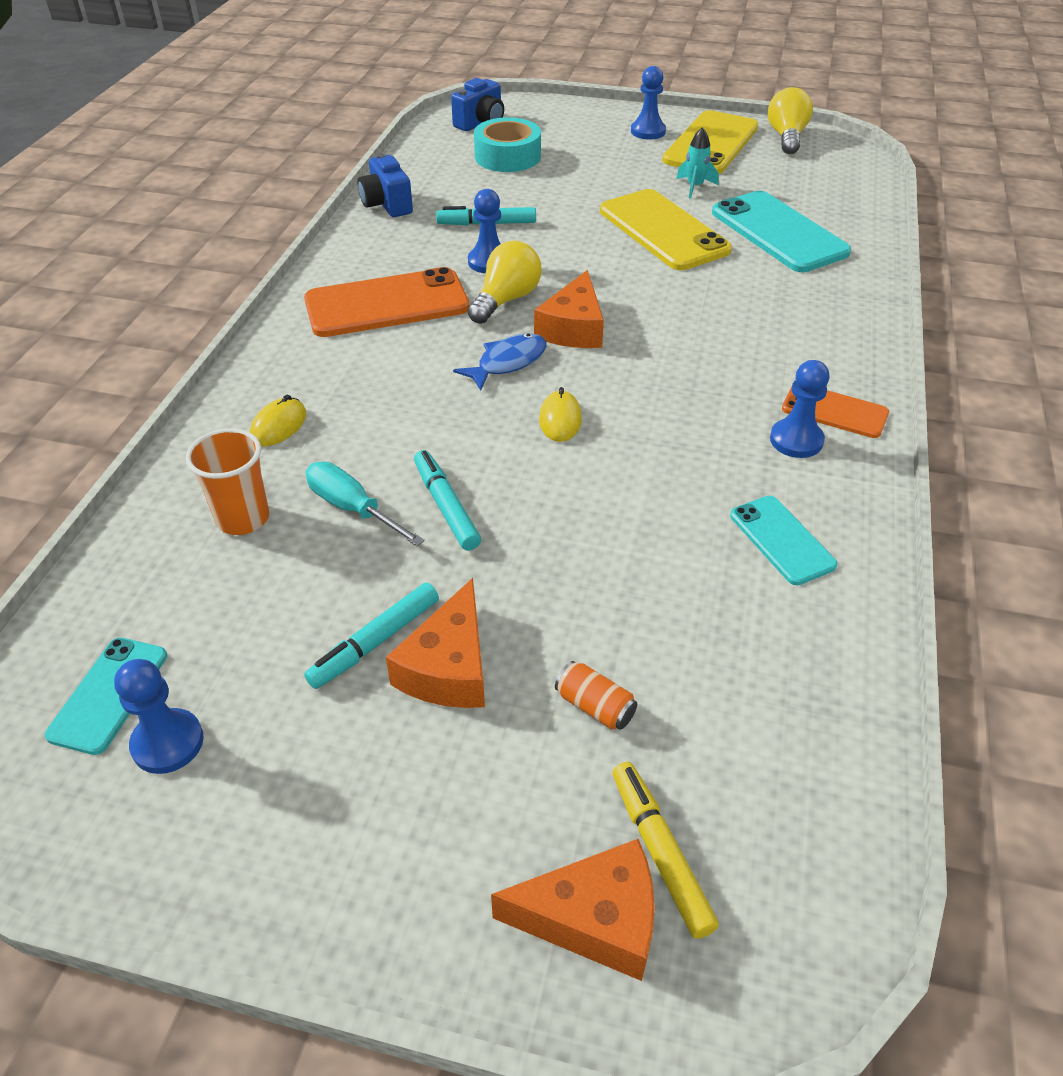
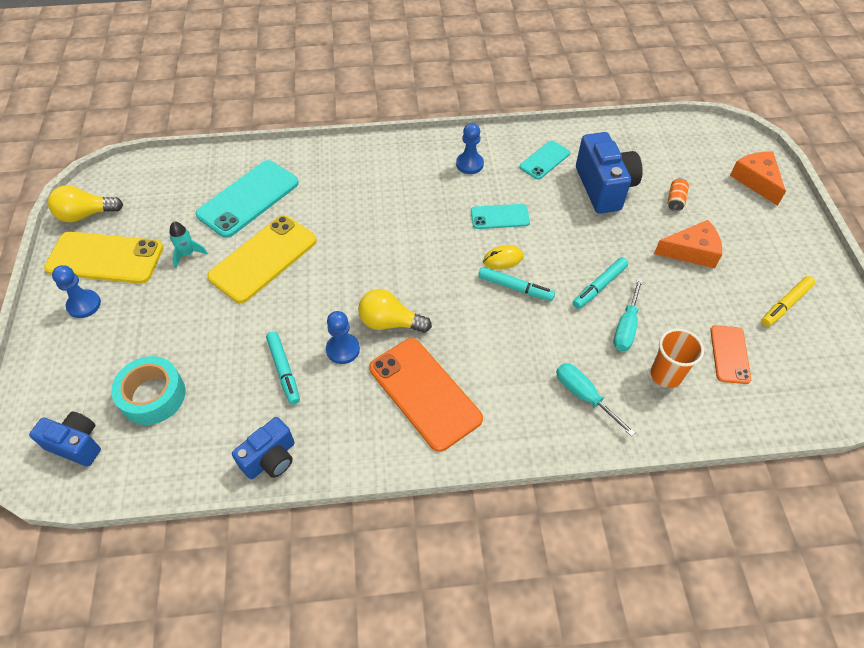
camera: 110 degrees left, 10 degrees up
turquoise phone [45,638,167,755] -> turquoise phone moved to [471,204,530,229]
blue pawn [114,659,204,774] -> none
yellow mouse [250,395,306,447] -> turquoise screwdriver [556,363,636,437]
turquoise marker [304,583,439,689] -> turquoise marker moved to [478,267,555,301]
blue fish [453,333,547,391] -> none
orange cheese [534,270,604,348] -> none
yellow marker [612,762,719,939] -> yellow marker moved to [761,276,815,327]
orange phone [782,387,889,438] -> orange phone moved to [710,325,751,384]
none -> blue camera [576,132,643,214]

